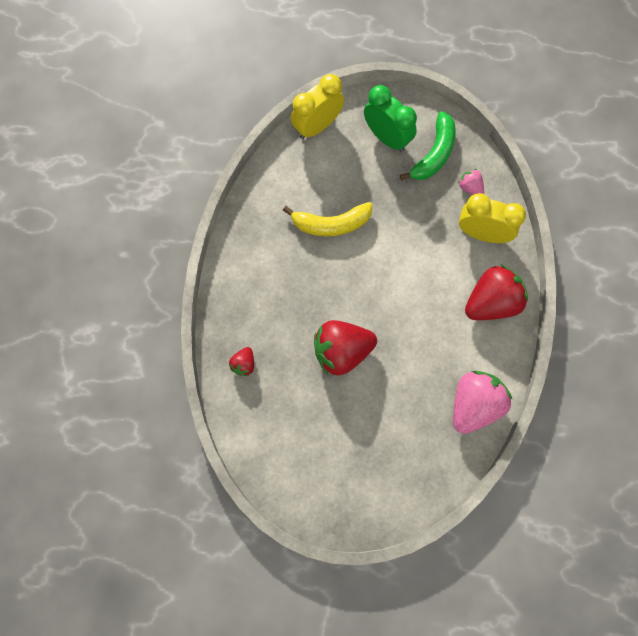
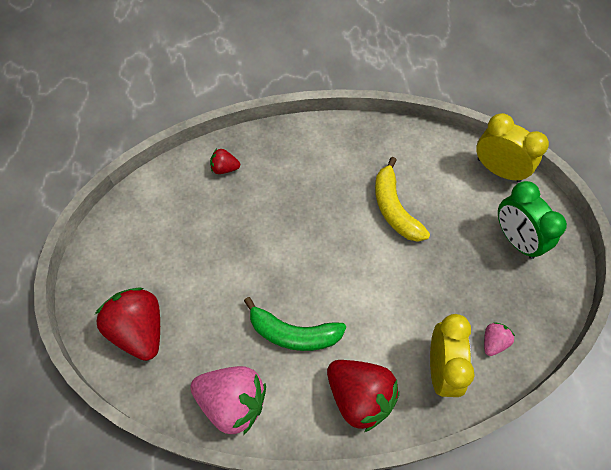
camera: 75 degrees right, 10 degrees down
red strawberry [314,320,377,376] -> red strawberry moved to [95,287,160,361]
green clock [364,85,417,152] -> green clock turned 120 degrees clockwise [498,181,567,259]
green banana [400,111,456,180] -> green banana moved to [244,297,346,351]

